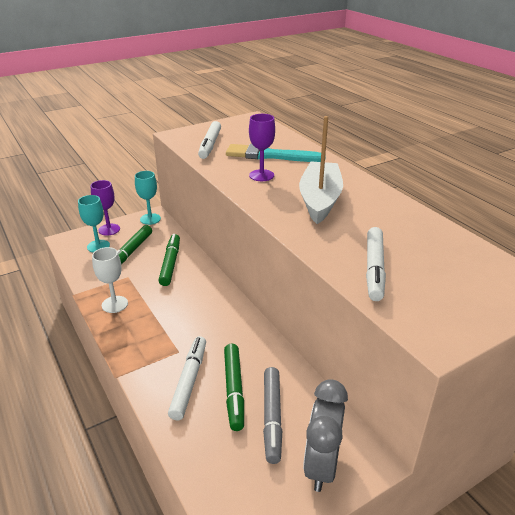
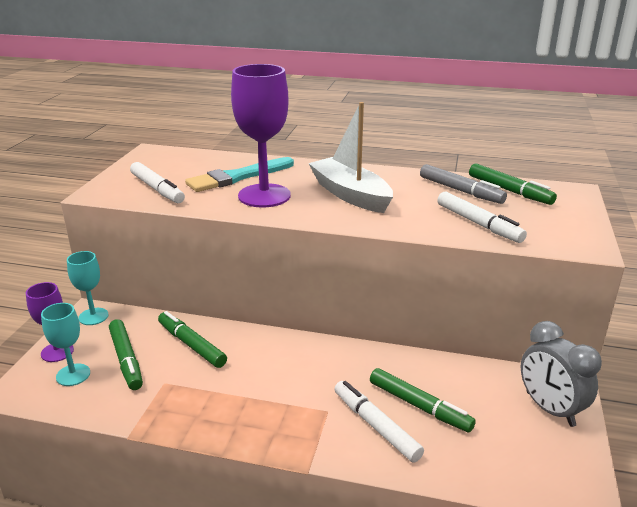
camera: 45 degrees left, 5 degrees down
white goblet [92,247,128,313] -> none
purple goblet [249,114,275,181] -> purple goblet [231,64,291,208], size x1.78
grey marker [263,367,282,464] -> grey marker moved to [420,164,507,204]
none -> green marker [469,163,557,205]

